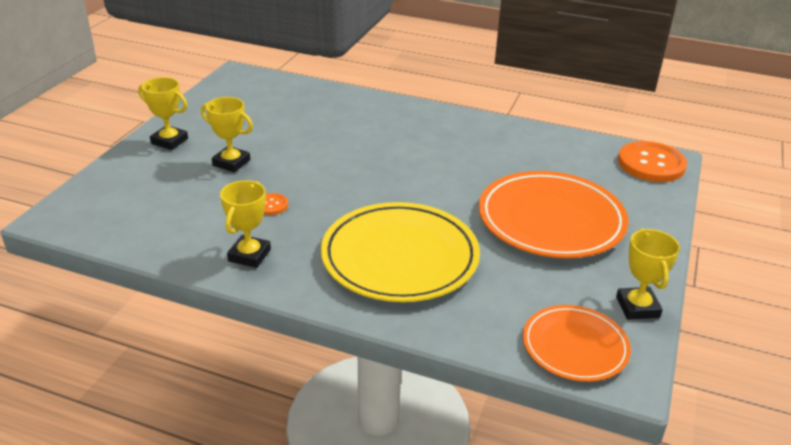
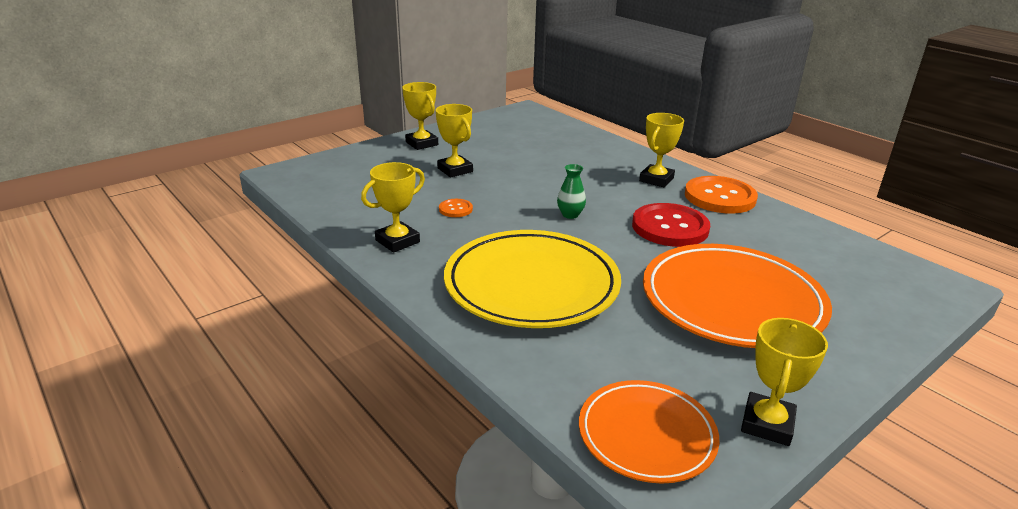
camera: 30 degrees right, 5 degrees down
orange button [618,141,687,182] -> orange button moved to [685,176,758,214]
none -> green vase [557,164,586,219]
none -> red button [632,203,710,247]
none -> yellow trophy [639,113,684,187]

